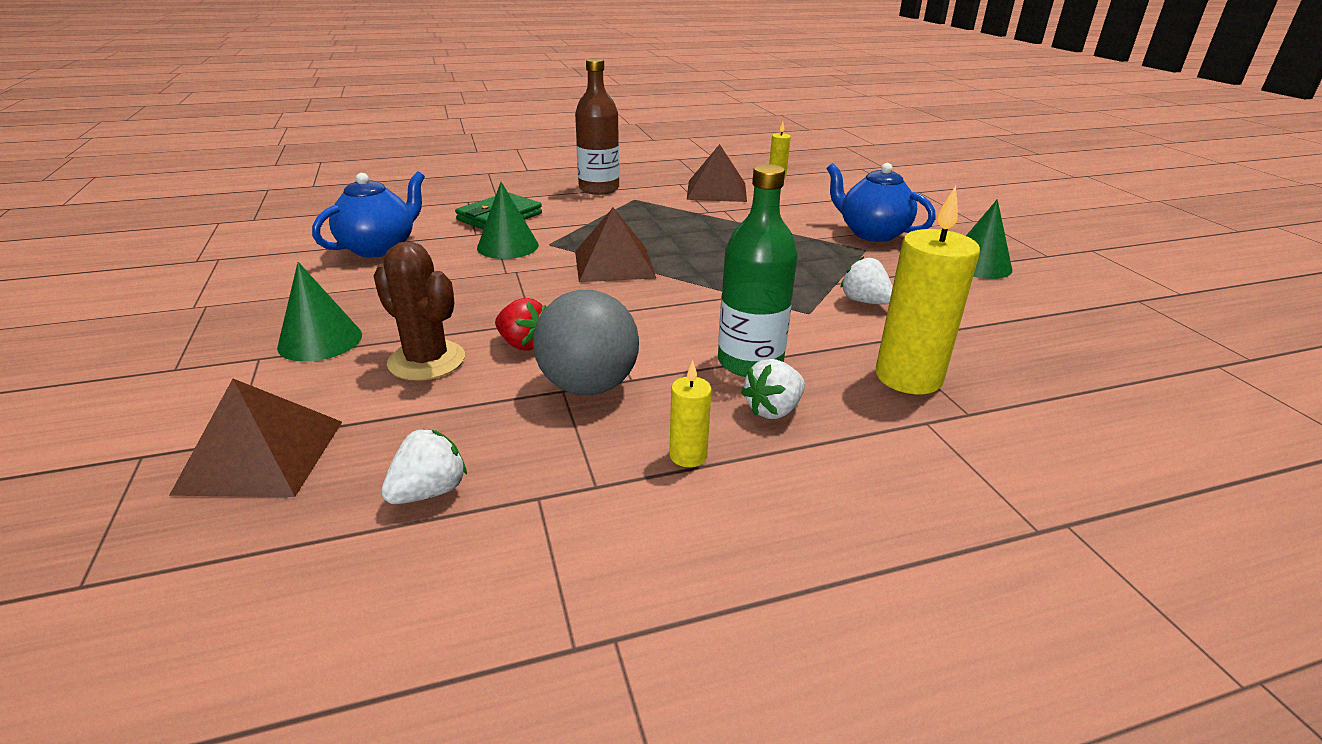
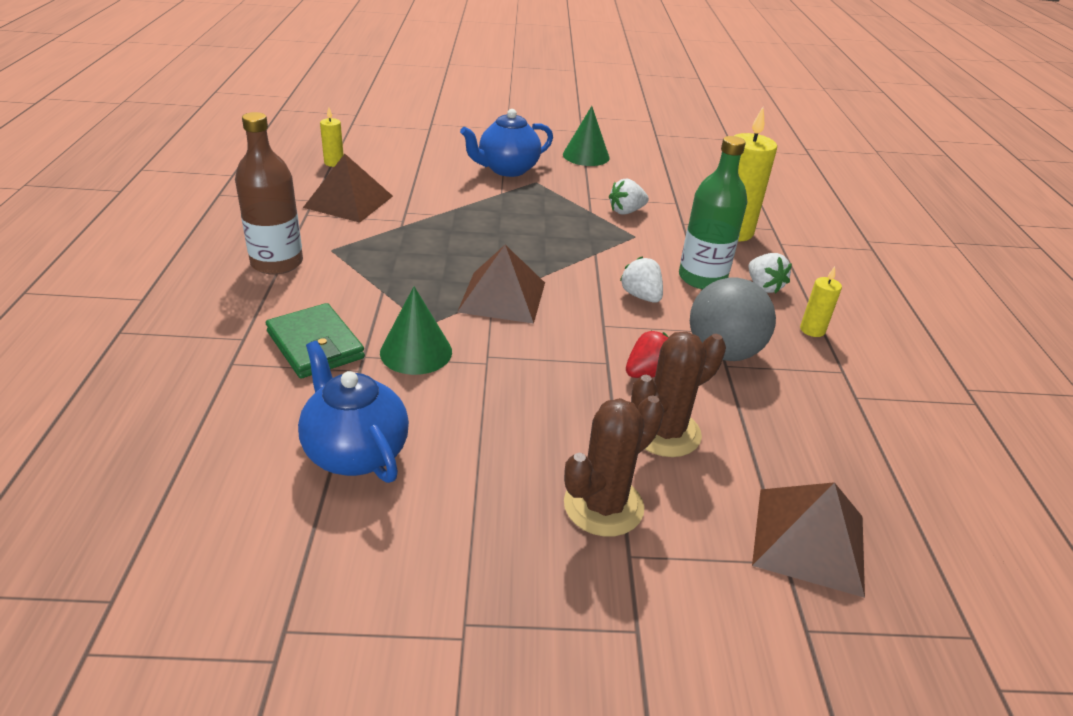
camera: 75 degrees left, 5 degrees up
green cone [277,262,362,362] -> brown cactus [564,395,664,537]
white strawberry [381,429,467,504] -> white strawberry moved to [620,257,663,303]

